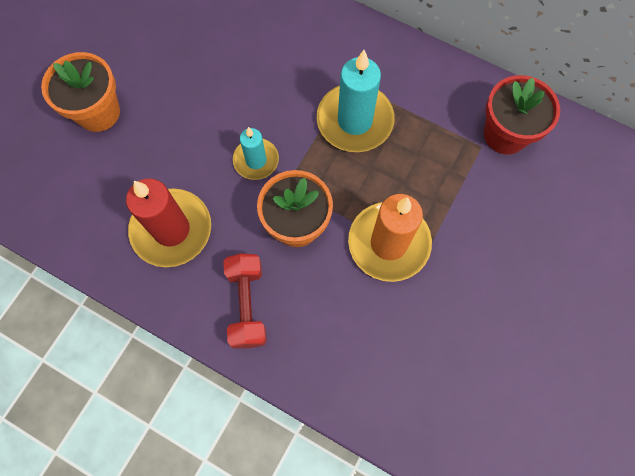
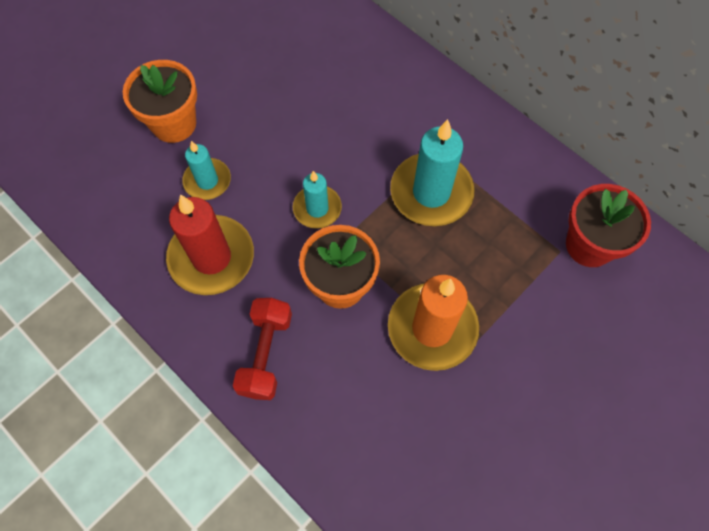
camera: 15 degrees right, 5 degrees down
none -> turquoise candle [182,141,231,200]

